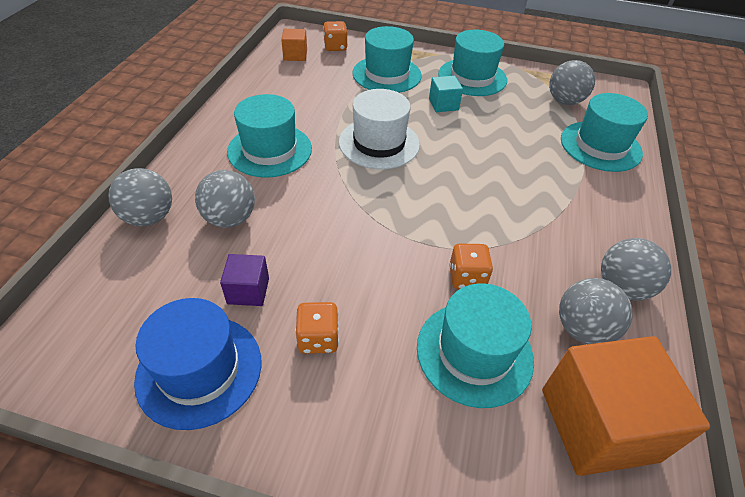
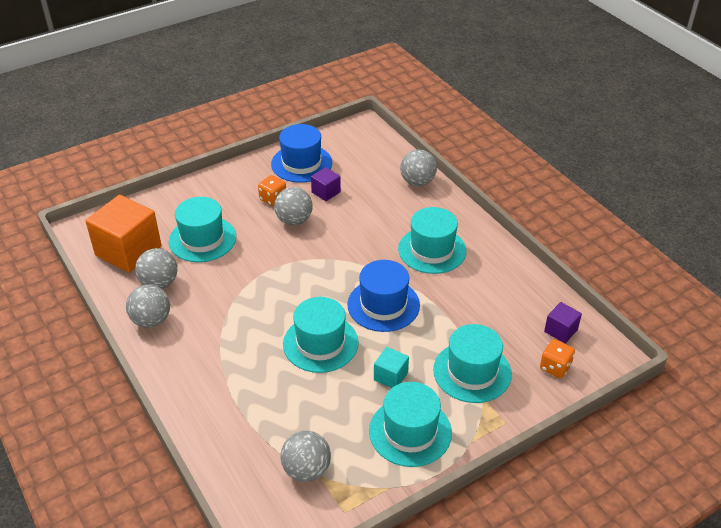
camera: 135 degrees right, 5 degrees down
grey ball [195,170,255,228] -> grey ball moved to [274,187,313,225]
orange cube [281,29,307,61] -> purple cube [544,302,582,343]
white hat [339,89,420,169] -> blue hat [347,260,420,332]
orange dice [449,243,493,289] -> none
turquoise hat [561,93,648,172] -> turquoise hat moved to [283,297,359,373]

